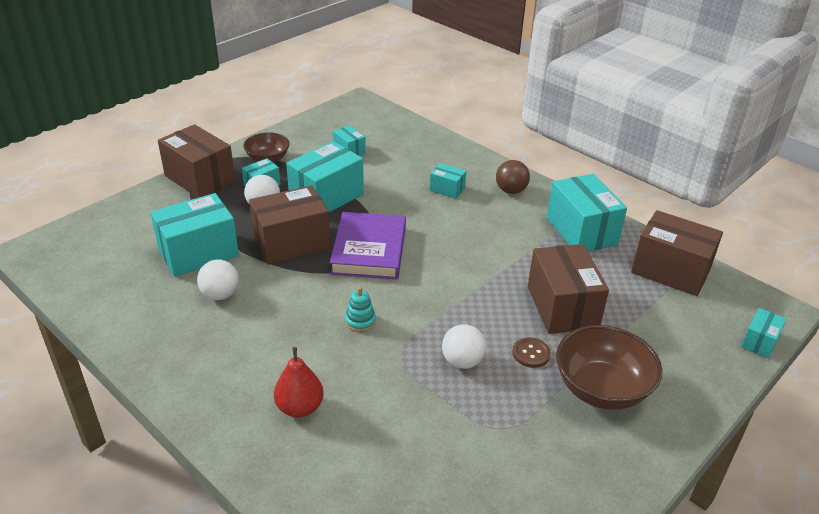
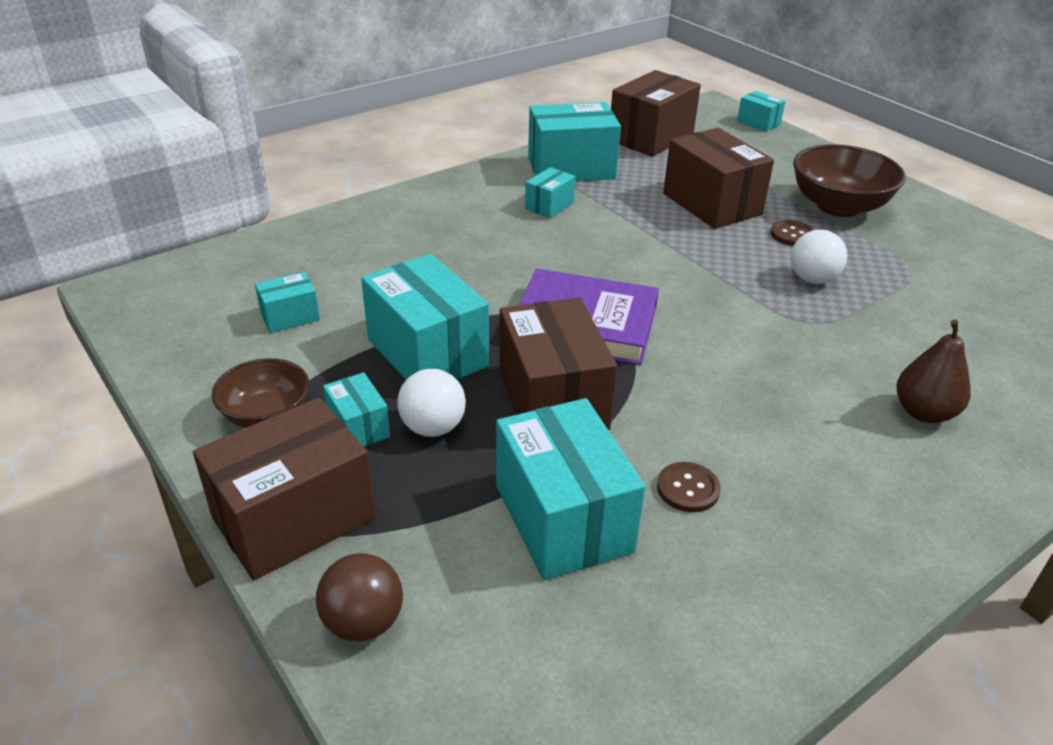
camera: 80 degrees left, 0 degrees up
white ball [197,259,239,300] -> brown button [657,462,721,512]
red pear [274,347,324,417] -> brown pear [896,320,971,423]
turquoise stacking toy [345,287,376,332] -> none
turquoise box [430,163,466,199] -> turquoise box moved to [525,167,575,218]
brown ball [496,160,530,194] -> brown ball moved to [316,553,403,642]
brown box [528,244,609,334] -> brown box turned 60 degrees clockwise [663,128,774,229]

